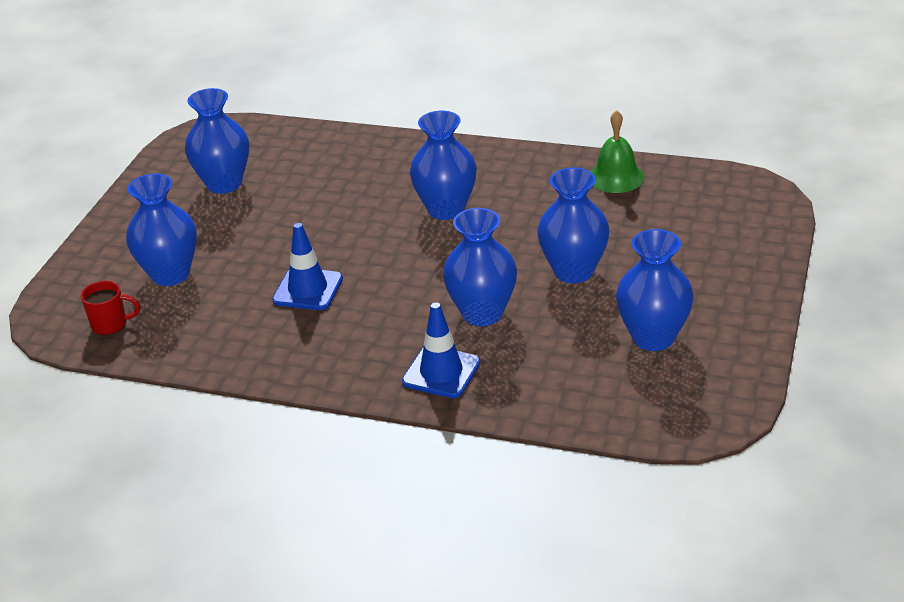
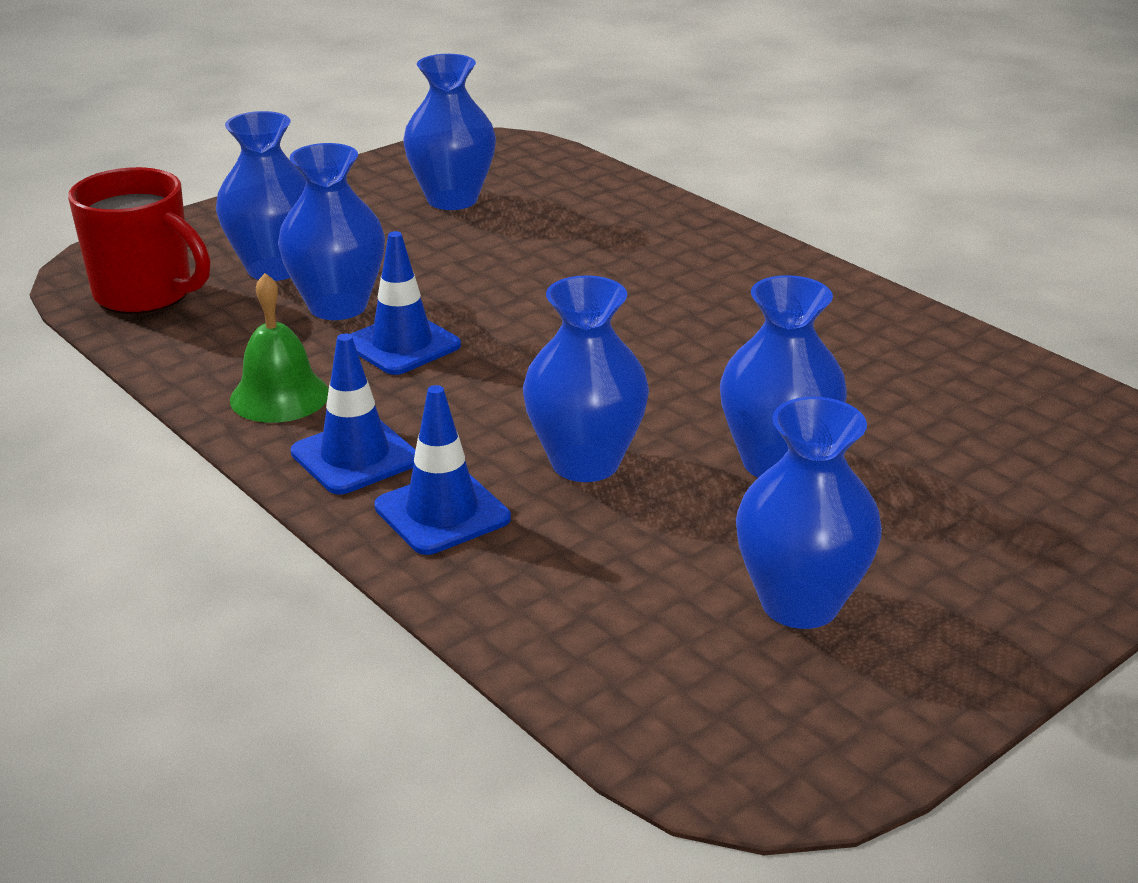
camera: 30 degrees right, 5 degrees down
red mug [81,281,140,335] -> red mug [68,167,211,314], size x1.92
blue vase [410,111,477,220] -> blue vase moved to [278,143,385,320]
green bell [591,110,644,193] -> green bell moved to [230,273,329,423]
none -> blue traffic cone [291,333,416,495]

